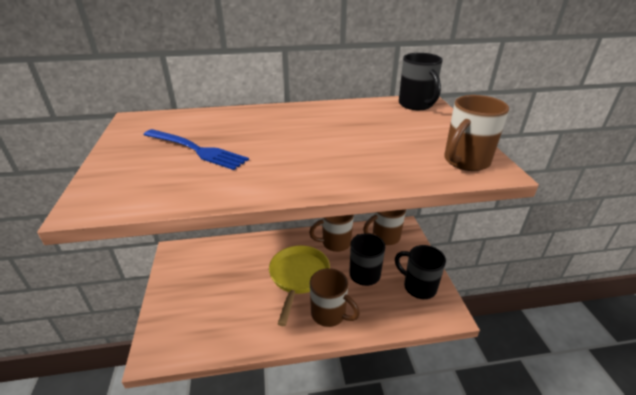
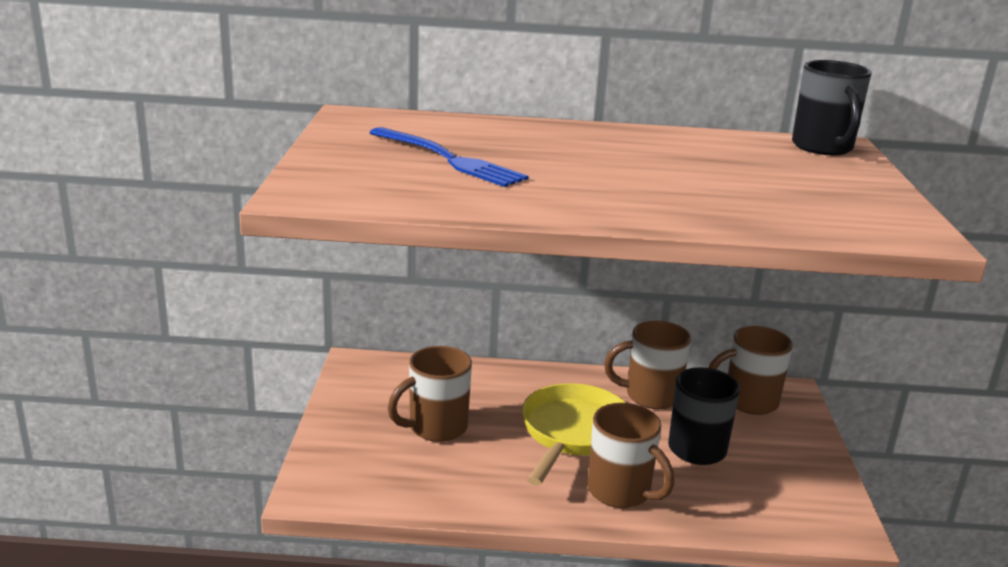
camera: 10 degrees right, 10 degrees down
black mug [395,245,446,299] -> none
brown mug [444,95,509,171] -> brown mug moved to [388,346,472,442]

